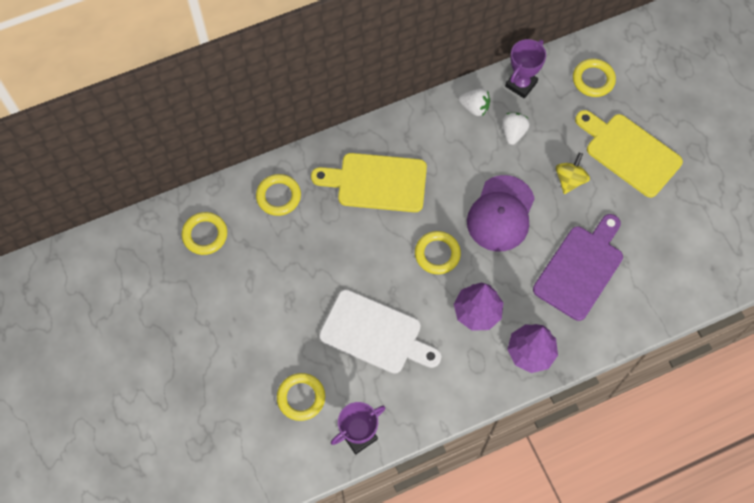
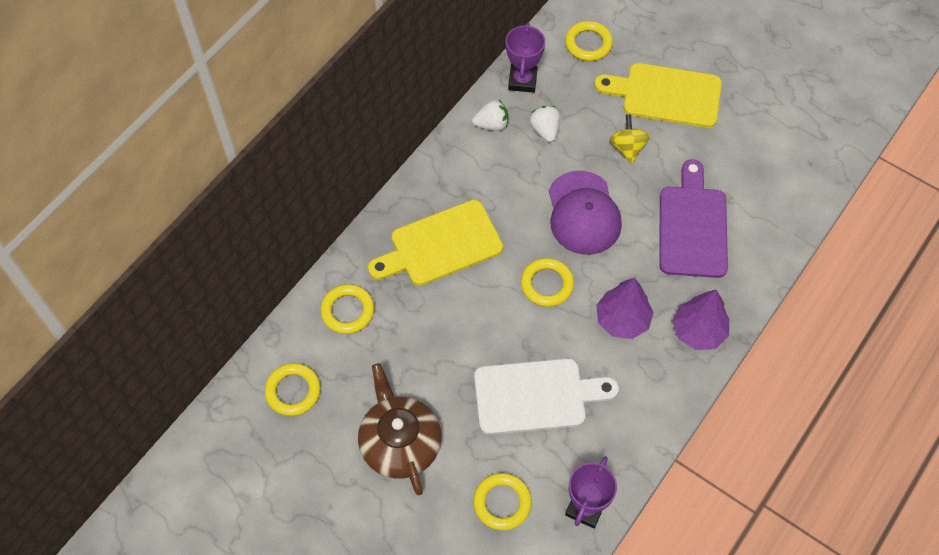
camera: 30 degrees left, 5 degrees down
none -> brown teapot [358,363,442,495]

